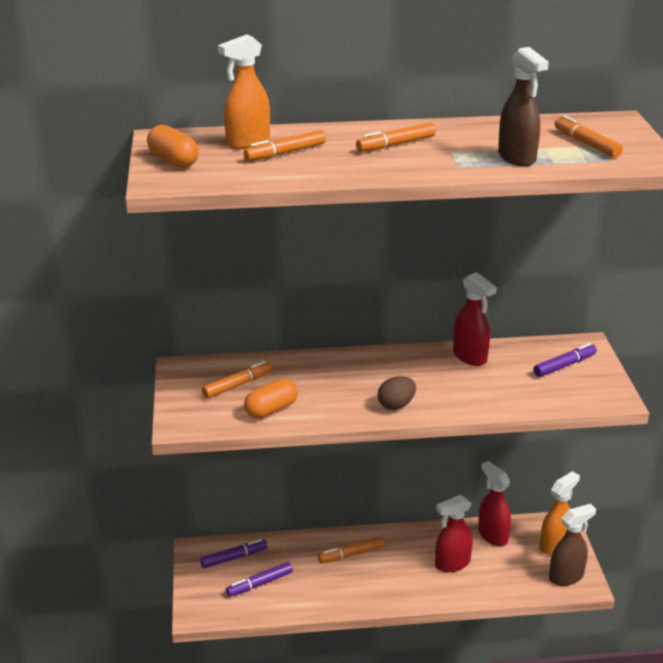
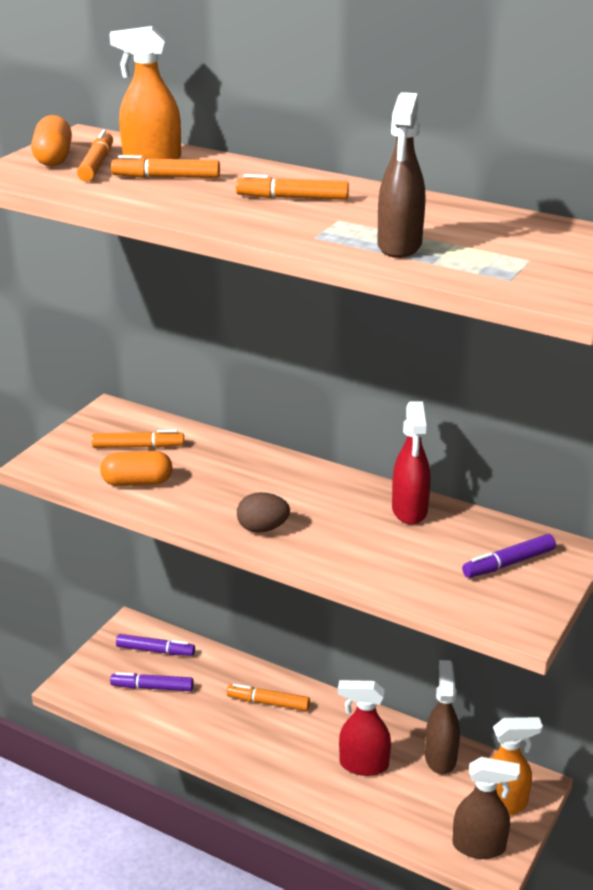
camera: 35 degrees right, 0 degrees up
red spray bottle [478,461,511,546] -> brown spray bottle [425,660,460,774]
purple marker [533,343,597,377] -> purple marker turned 150 degrees clockwise [462,534,556,578]
orange marker [555,115,623,158] -> orange marker moved to [77,130,113,182]

